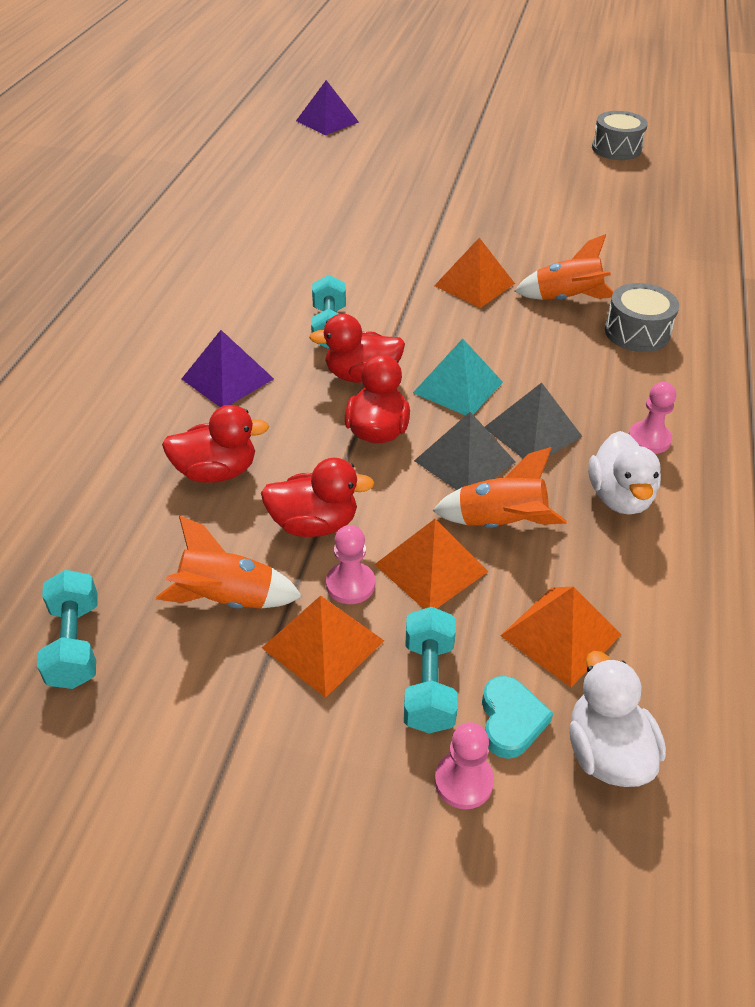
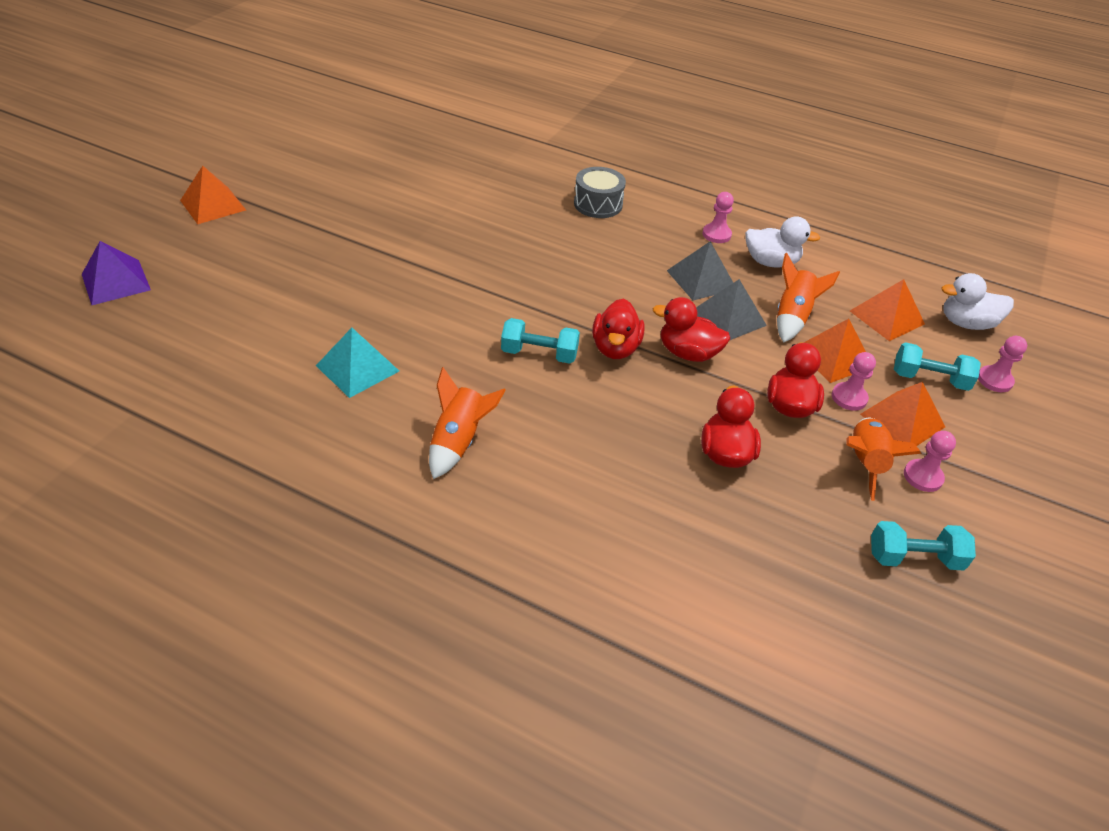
camera: 80 degrees left, 0 degrees up
purple pyramid [182,330,274,407] -> none
turquoise pyramid [413,339,503,416] -> turquoise pyramid moved to [316,328,399,398]
orange pyramid [434,238,515,308] -> orange pyramid moved to [180,166,246,224]
turquoise heart [482,676,553,759] -> none
orange rocket [514,234,614,300] -> orange rocket moved to [429,367,506,479]
grey drum [592,111,648,160] -> none
none -> pink pawn [904,431,956,492]

